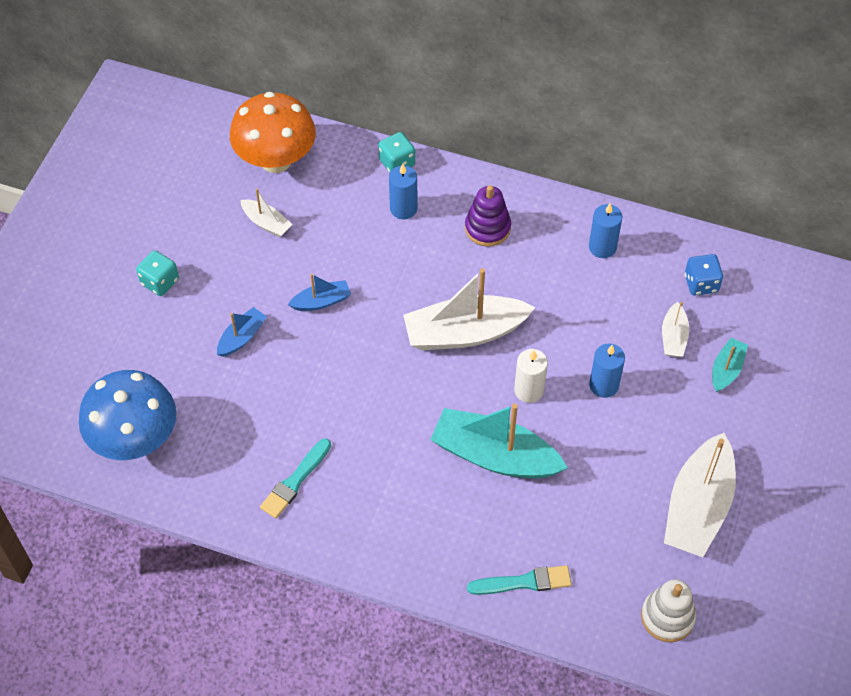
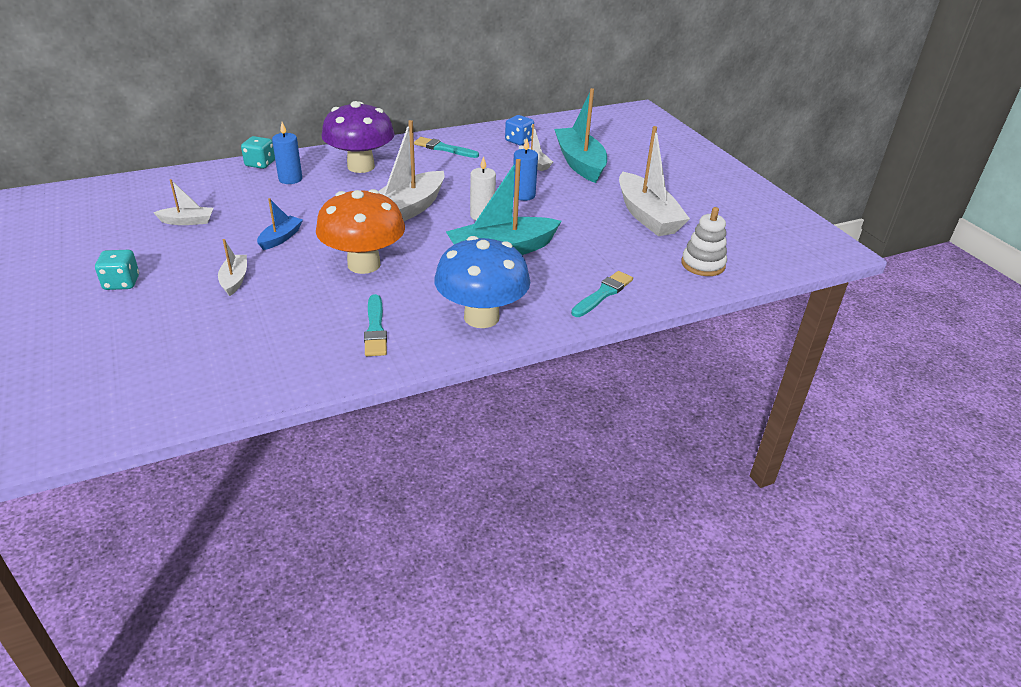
camera: 45 degrees left, 20 degrees down
blue mushroom [79,370,176,460] -> blue mushroom moved to [434,236,530,328]
blue boat [217,307,267,357] -> white boat [218,239,247,296]
orange mushroom [230,92,316,173] -> orange mushroom moved to [316,189,405,274]
purple stacking toy [465,185,511,247] -> purple mushroom [321,101,395,173]
blue candle [589,203,622,258] -> turquoise brush [414,137,479,158]
turquoise boat [712,338,748,392] -> turquoise boat [554,88,607,183], size x2.03

